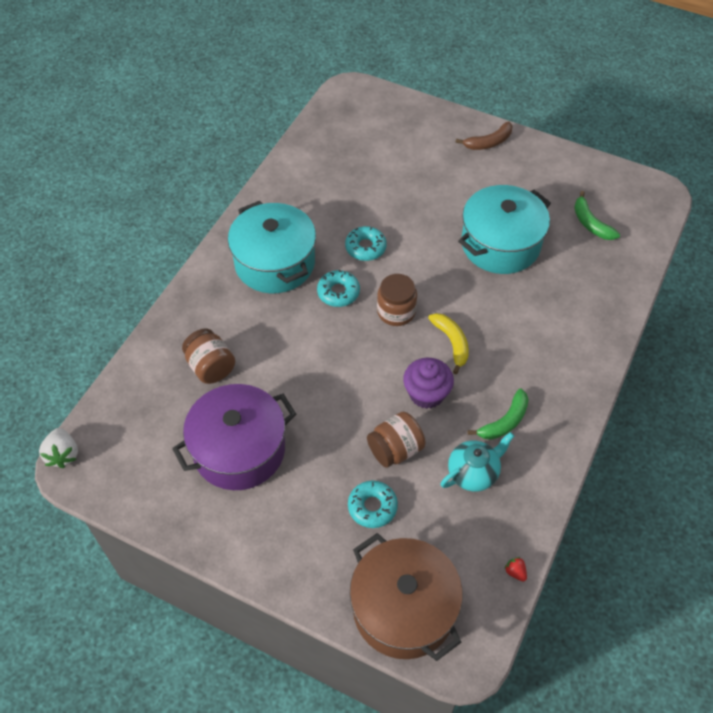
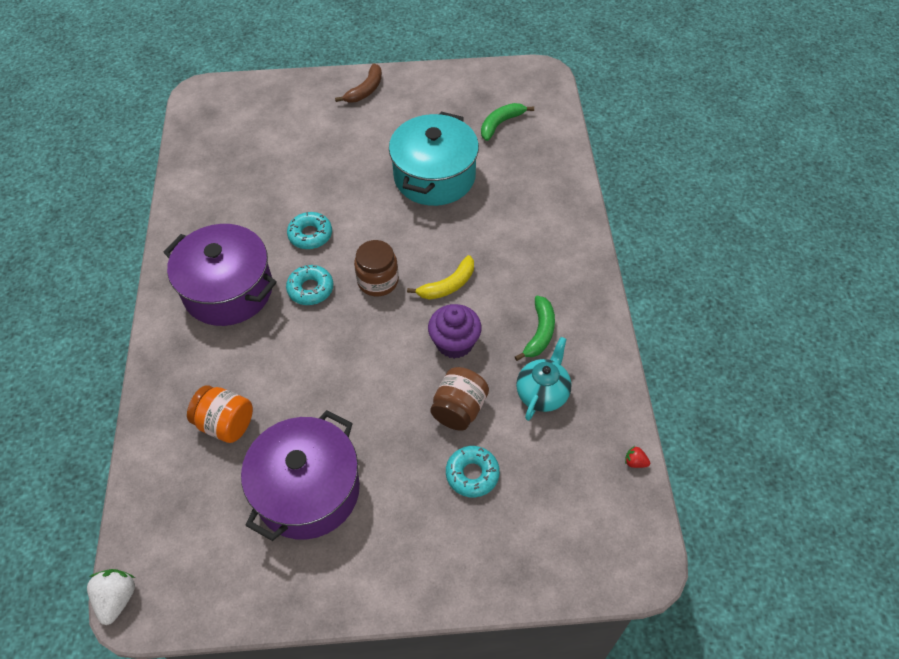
camera: 30 degrees left, 0 degrees up
white strawberry [39,428,78,468] -> white strawberry turned 135 degrees counterclockwise [87,569,135,625]
brown jar [182,328,235,384] -> orange jar [187,385,253,443]
turquoise pot [228,201,316,293] -> purple pot [163,224,277,326]
brown pot [350,533,463,661] -> none
yellow banana [428,313,469,374] -> yellow banana turned 105 degrees clockwise [407,255,474,300]
green banana [574,191,620,240] -> green banana turned 105 degrees clockwise [481,103,534,141]

